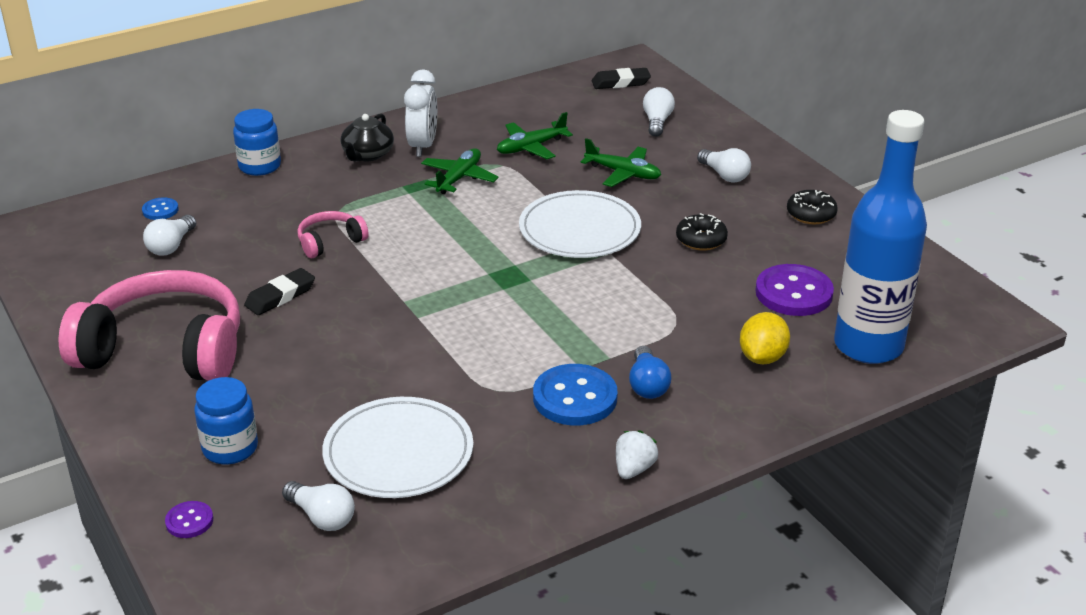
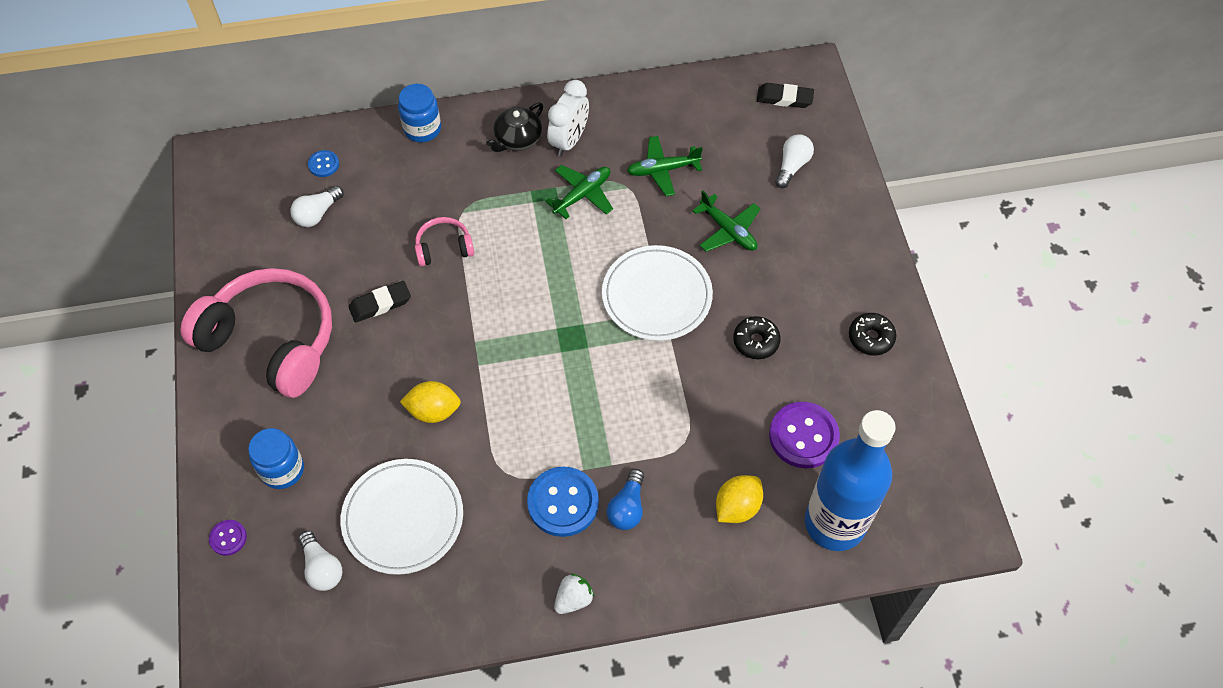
camera: 20 degrees right, 25 degrees up
white light bulb [697,148,751,182] -> none
none -> yellow lemon [400,381,461,423]

